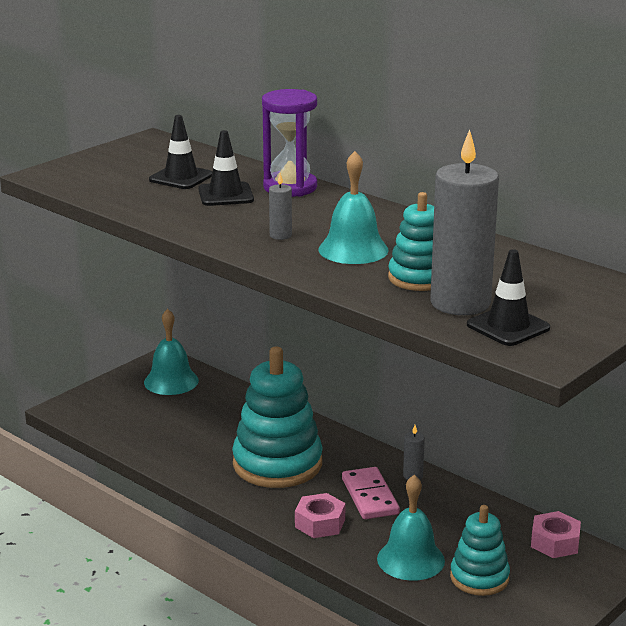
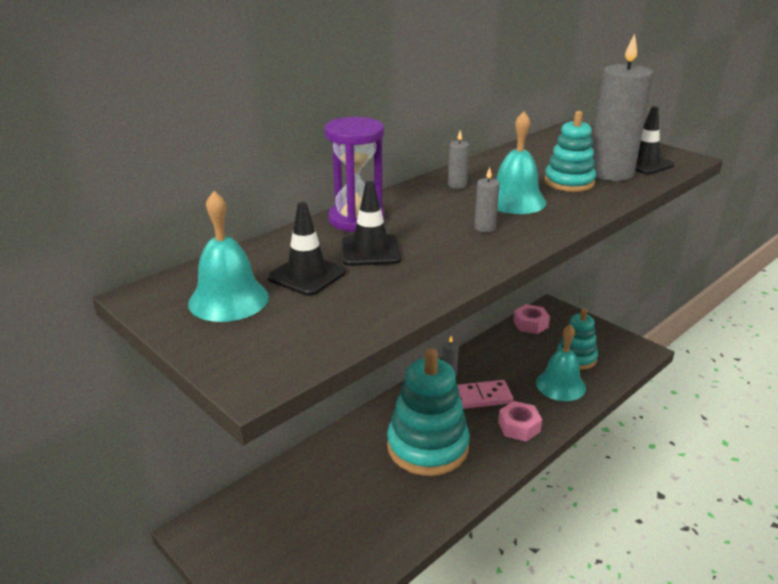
camera: 85 degrees left, 5 degrees up
turquoise bell [144,309,199,395] -> turquoise bell moved to [188,191,269,322]
none -> grey candle [448,130,469,189]

